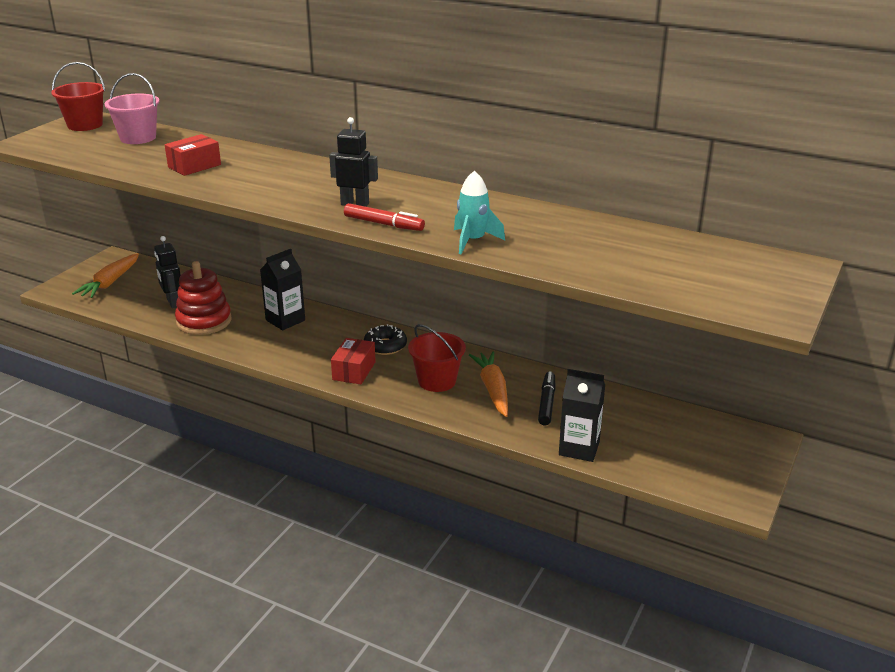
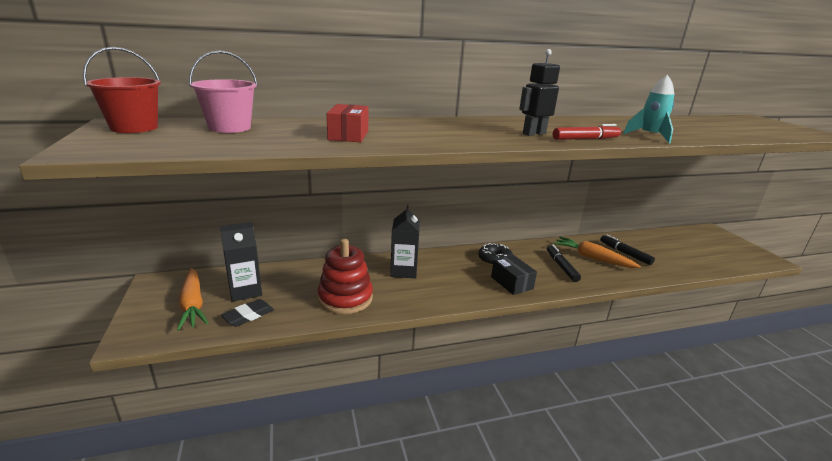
camera: 45 degrees left, 5 degrees down
black robot [154,236,181,308] -> none
red box [331,338,376,384] -> black box [491,255,537,295]
red bucket [408,324,466,392] -> black marker [547,245,581,282]
black carton [559,369,605,462] -> black carton moved to [220,222,262,302]
none -> black eraser [221,299,274,327]

